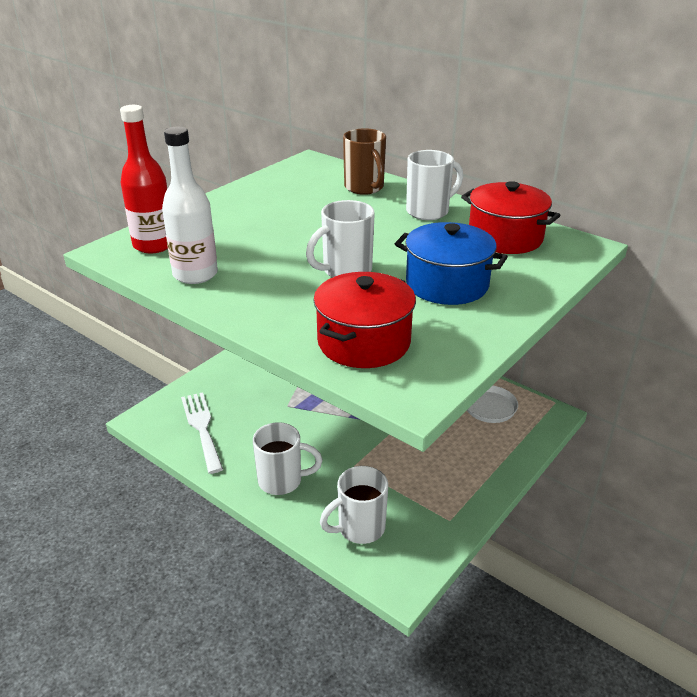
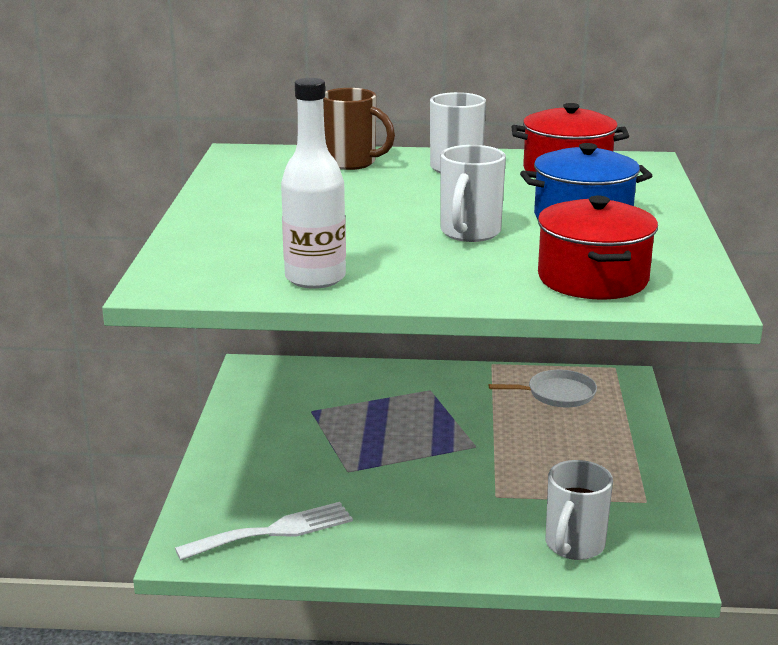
camera: 35 degrees left, 10 degrees down
red bottle [120,105,168,253] -> none
white fork [181,392,223,474] -> white fork turned 120 degrees clockwise [175,502,353,560]
white mug [253,422,322,495] -> none

